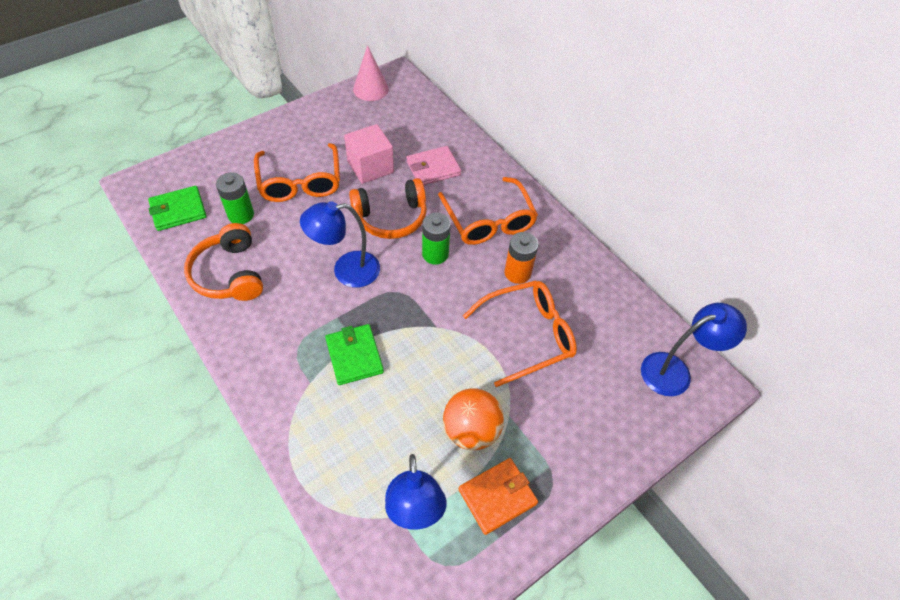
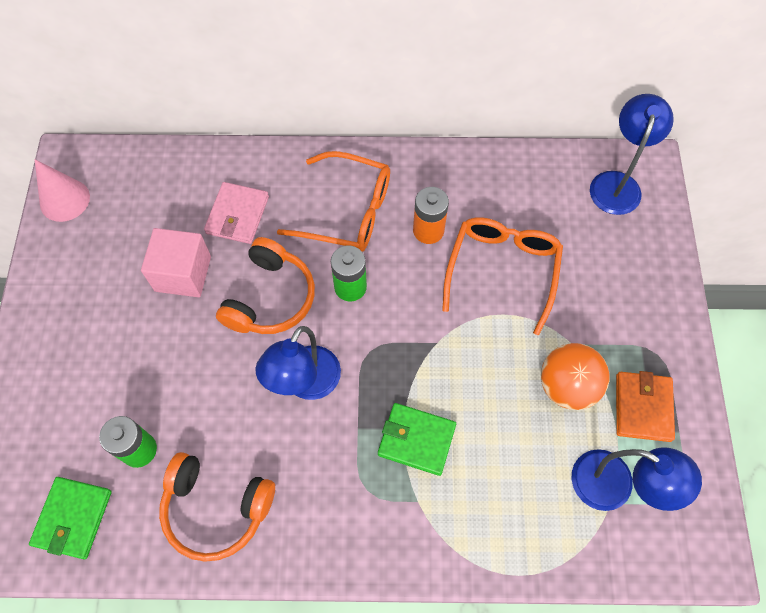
camera: 50 degrees left, 10 degrees up
orange glasses [254,143,340,202] -> none

